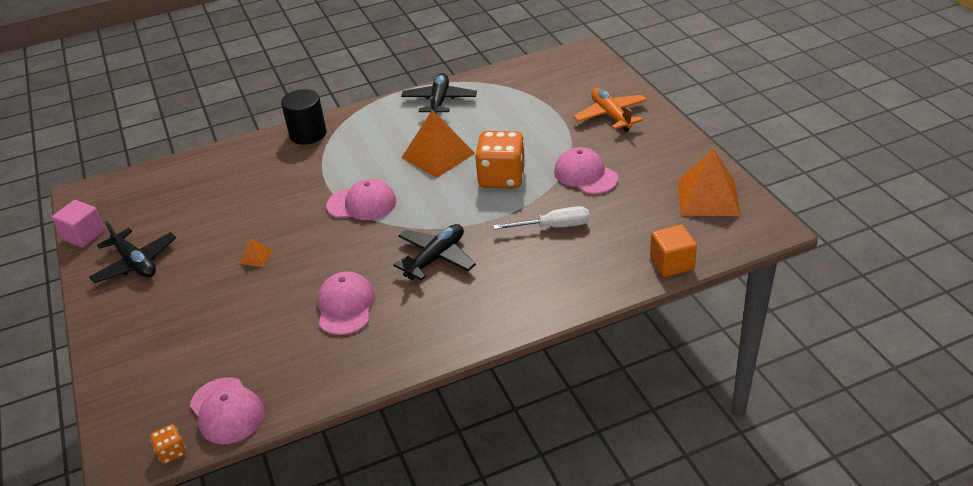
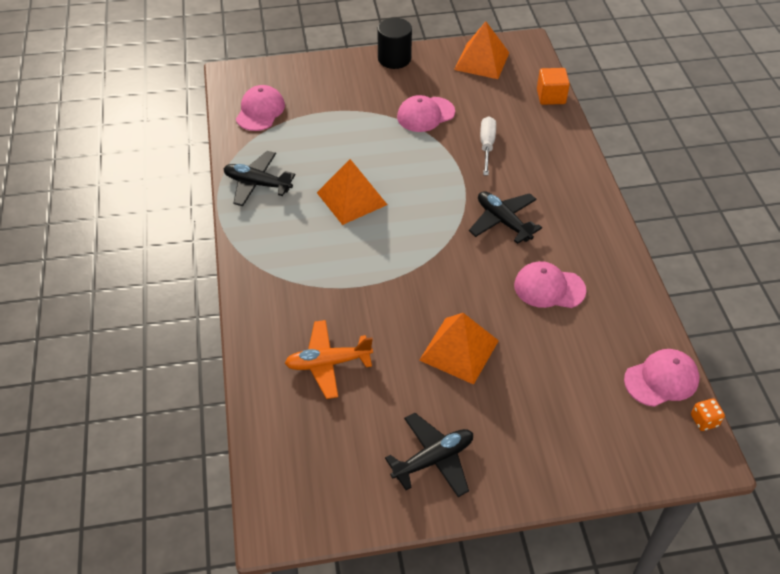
camera: 80 degrees left, 10 degrees up
pink cube [52,200,105,248] -> none
orange pyramid [240,238,273,267] -> orange pyramid [419,313,499,385], size x2.36
black cylinder [281,89,327,145] -> black cylinder moved to [377,18,412,69]
pink cap [326,179,396,220] -> pink cap moved to [236,85,285,131]
orange dice [475,131,525,188] -> none
orange plane [573,88,647,132] -> orange plane moved to [285,320,373,399]

